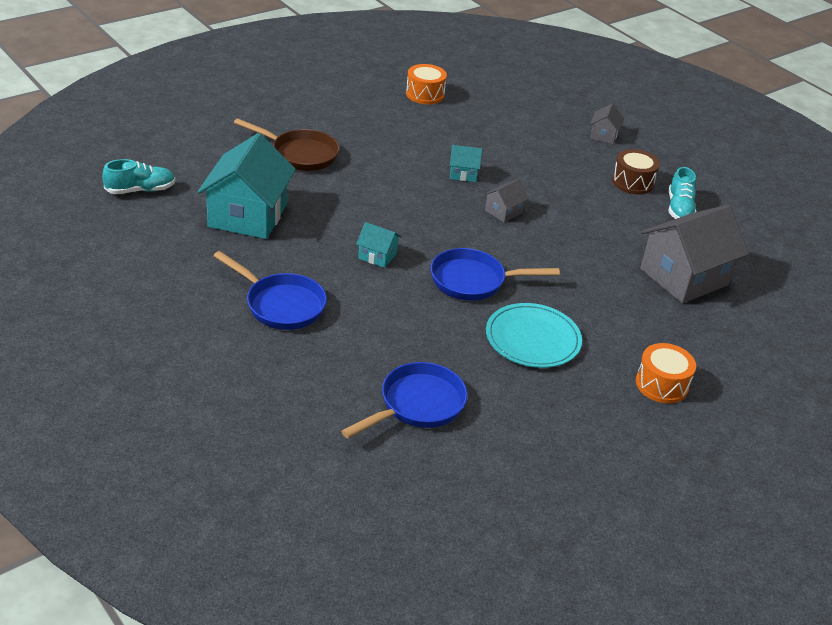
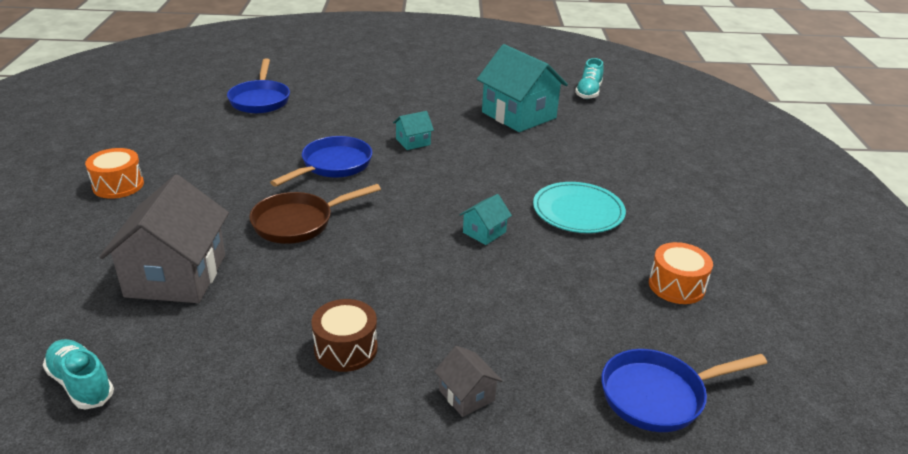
camera: 130 degrees right, 5 degrees down
blue pan [213,251,327,330] -> blue pan moved to [601,349,767,432]
brown pan [234,118,340,171] -> brown pan moved to [249,184,381,244]
grey house [484,179,529,223] -> none
turquoise plate [486,303,582,368] -> turquoise plate moved to [533,182,626,233]
turquoise shoe [669,167,697,219] -> turquoise shoe moved to [43,339,114,410]

